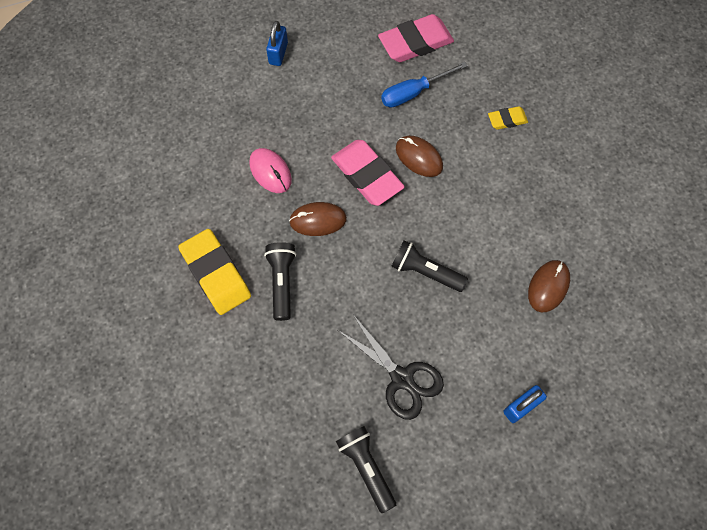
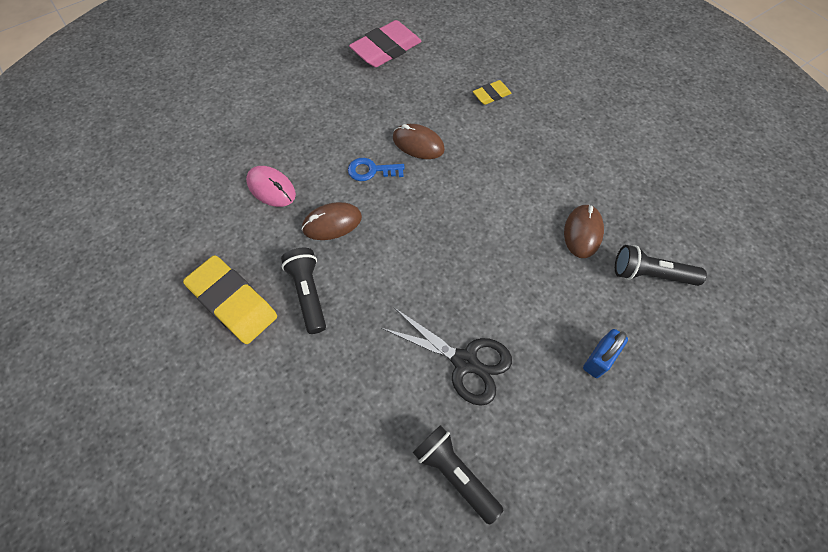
camera: 15 degrees left, 5 degrees down
blue padlock [266,21,288,66] -> none
pink eraser [331,140,405,206] -> blue key [348,158,405,181]
blue screwdriver [381,62,468,108] -> none
black flashlight [391,240,468,292] -> black flashlight moved to [615,245,707,286]

